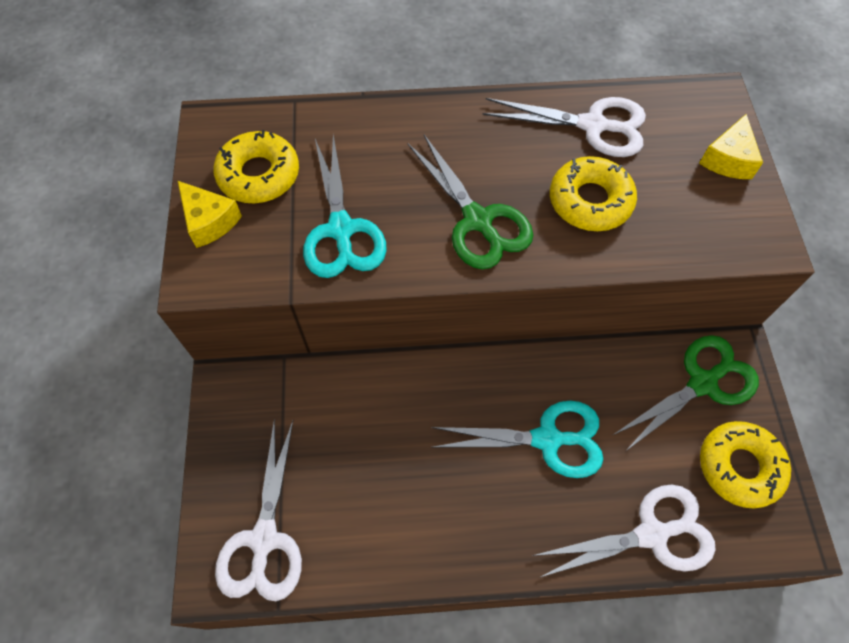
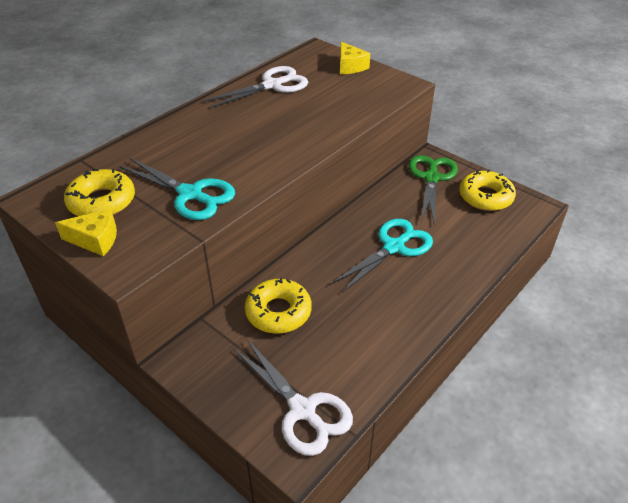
camera: 45 degrees left, 20 degrees down
green scissors [408,135,533,270] -> none
white scissors [532,485,716,577] -> none
yellow donut [550,156,637,231] -> yellow donut moved to [245,277,312,334]

